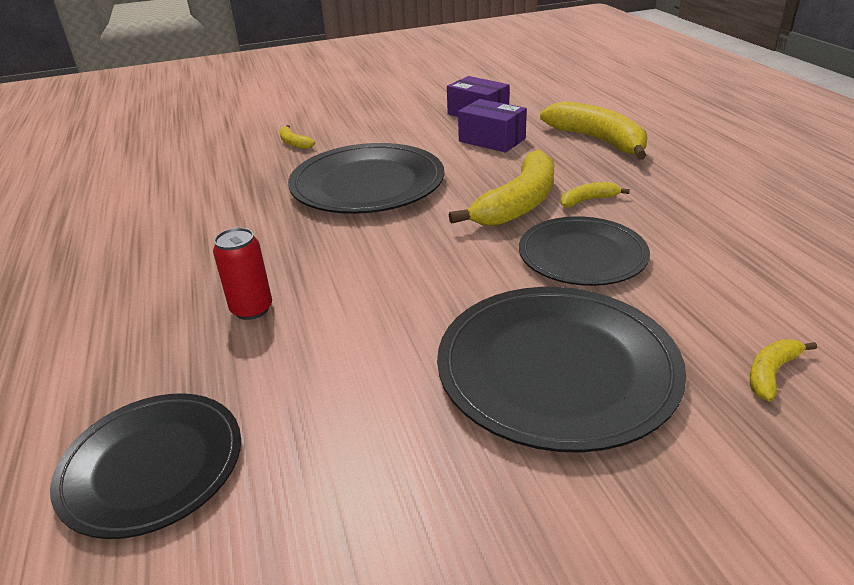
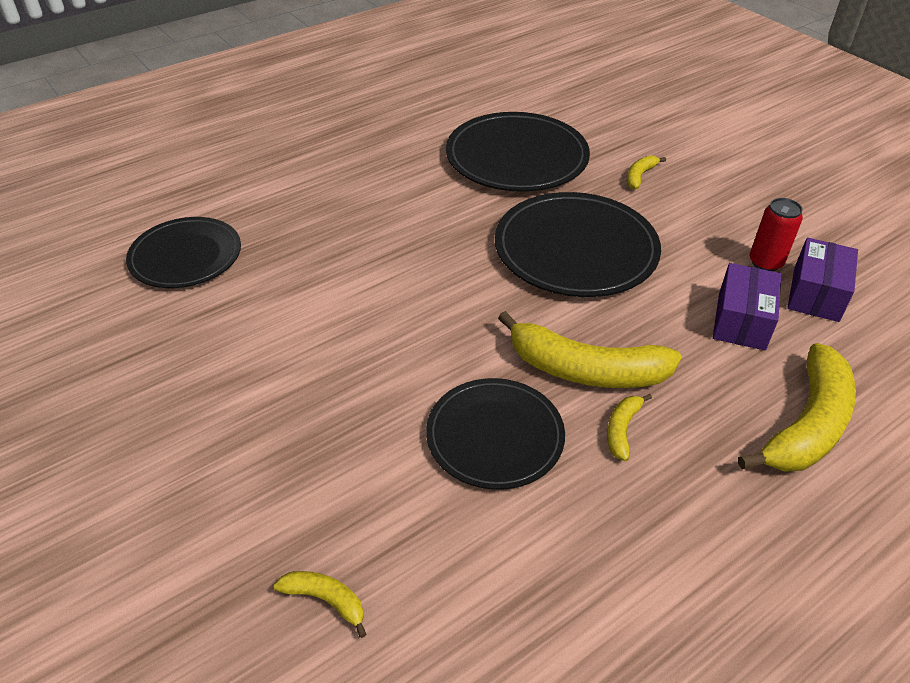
camera: 70 degrees right, 10 degrees up
red can [213,228,272,320] -> red can moved to [750,198,803,271]
black plate [437,287,686,453] -> black plate moved to [446,112,590,192]
yellow banana [560,182,630,207] -> yellow banana turned 120 degrees counterclockwise [607,394,652,461]

